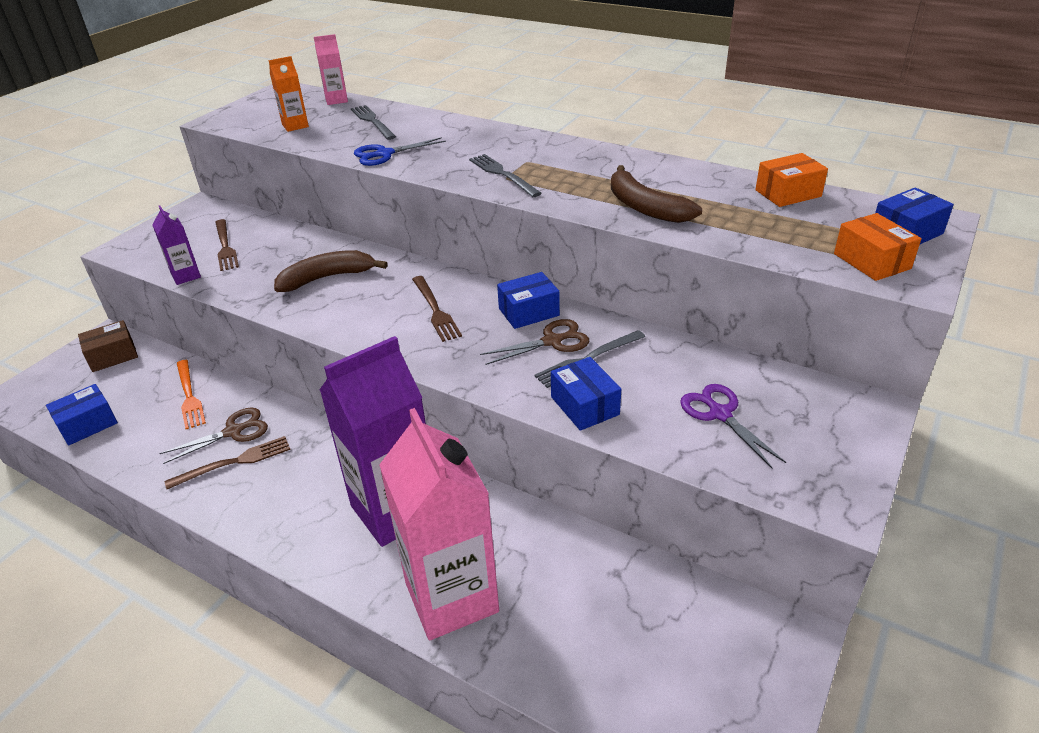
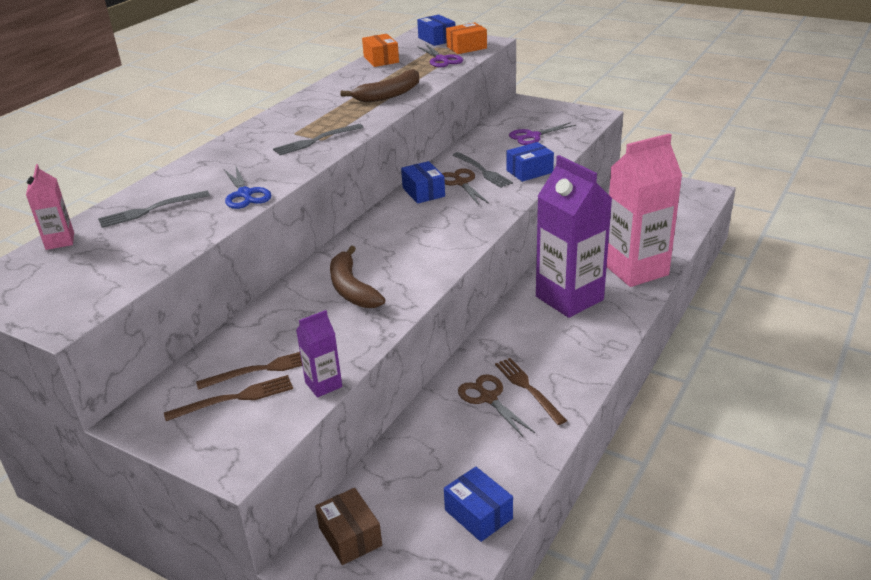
camera: 90 degrees left, 5 degrees down
orange fork [177,360,206,429] -> none
orange carton [268,56,309,132] -> none
brown fork [412,276,462,342] -> brown fork moved to [164,375,293,421]
none -> purple scissors [417,44,463,67]

